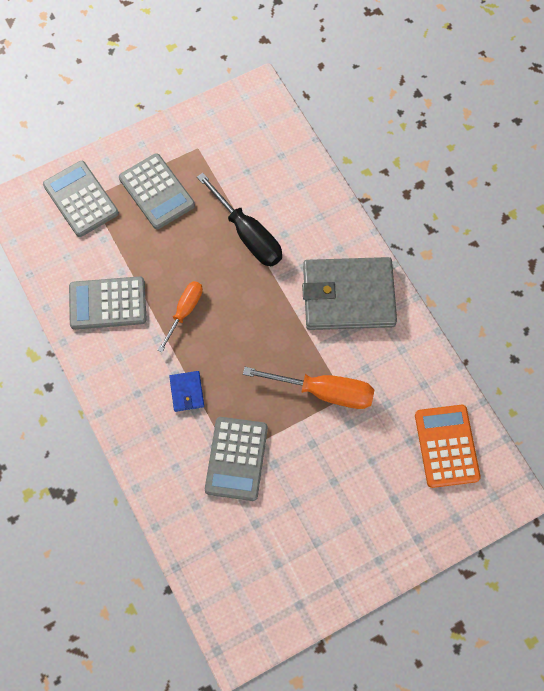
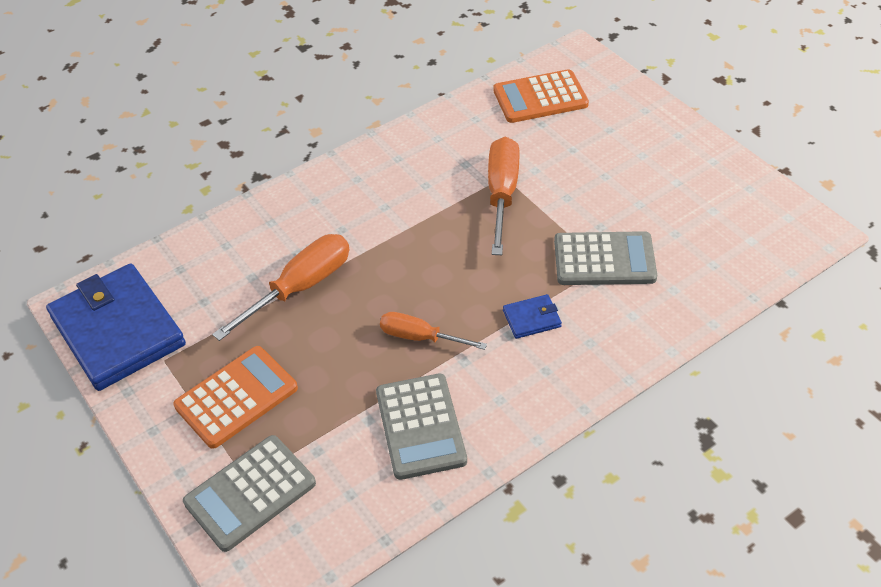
camera: 95 degrees left, 20 degrees down
grey calculator [119,153,195,229] -> orange calculator [173,346,298,449]
black screwdriver [197,173,282,266] -> orange screwdriver [212,234,349,341]
grey wallet [302,257,397,330] -> none
none -> blue wallet [46,264,186,391]

